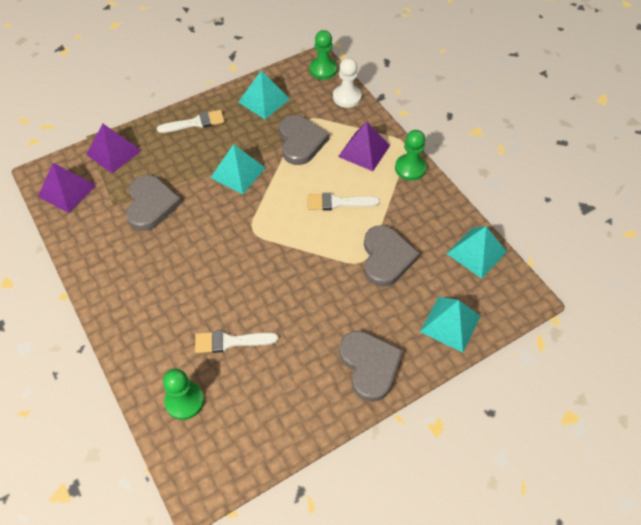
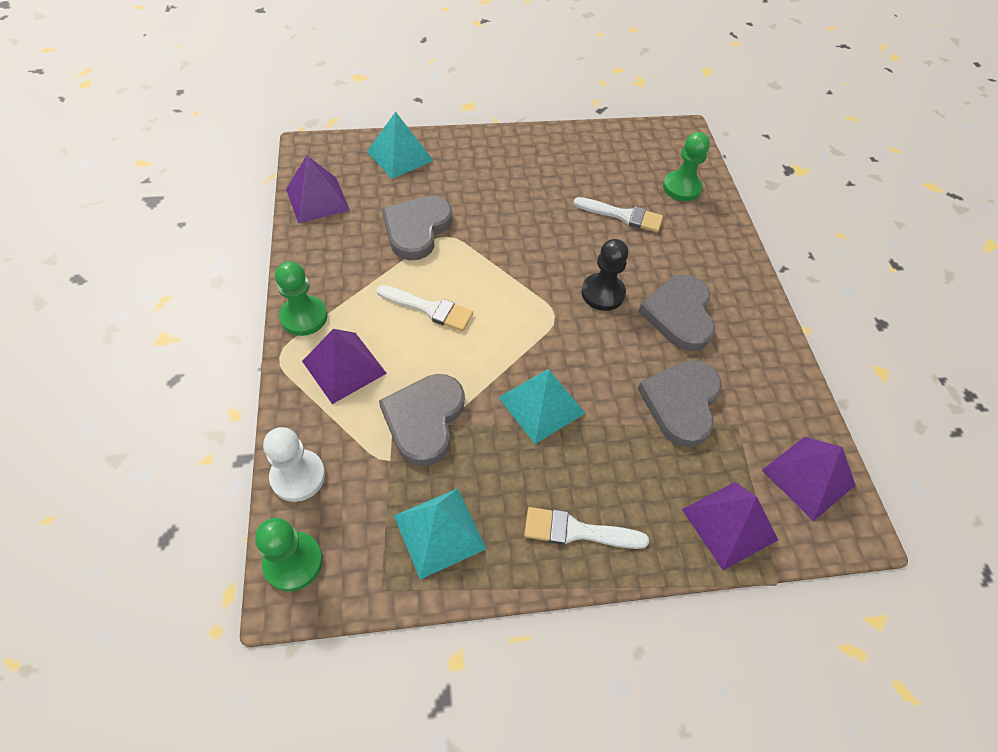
camera: 160 degrees left, 0 degrees up
grey heart [339,331,403,402] -> grey heart moved to [638,274,715,351]
turquoise pyramid [446,226,507,279] -> purple pyramid [286,156,350,223]
none -> black pawn [581,239,628,311]

